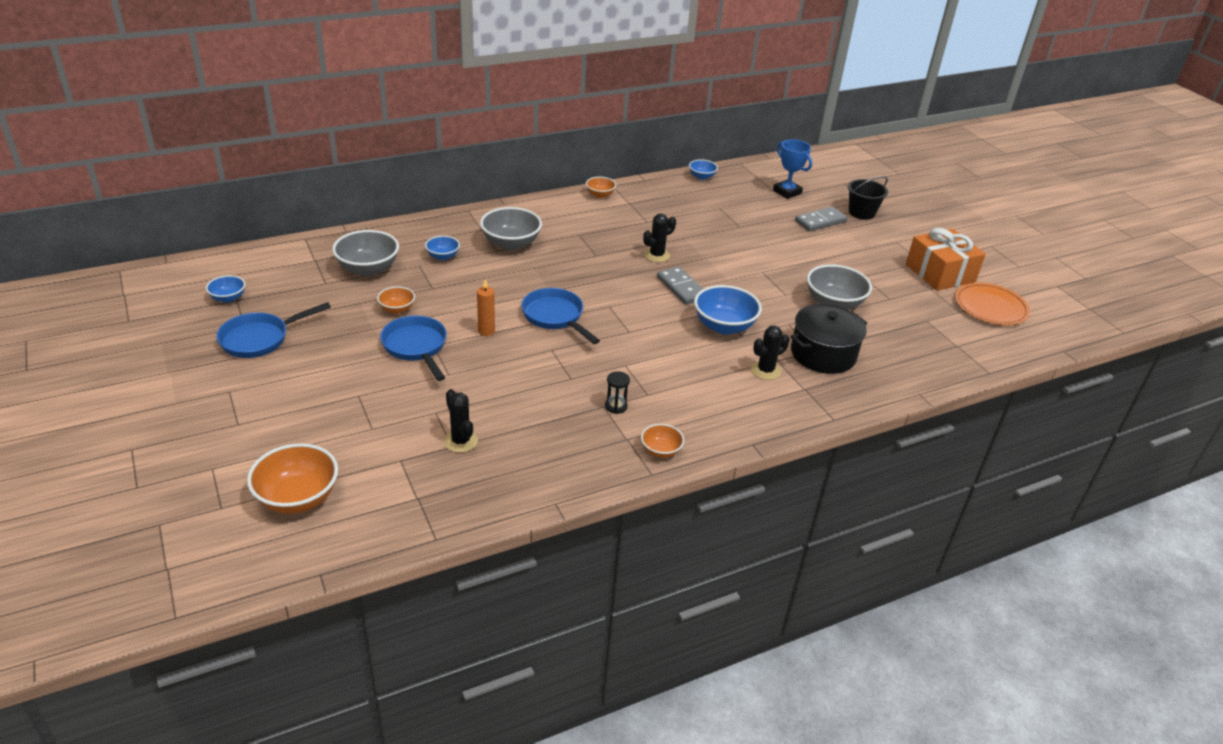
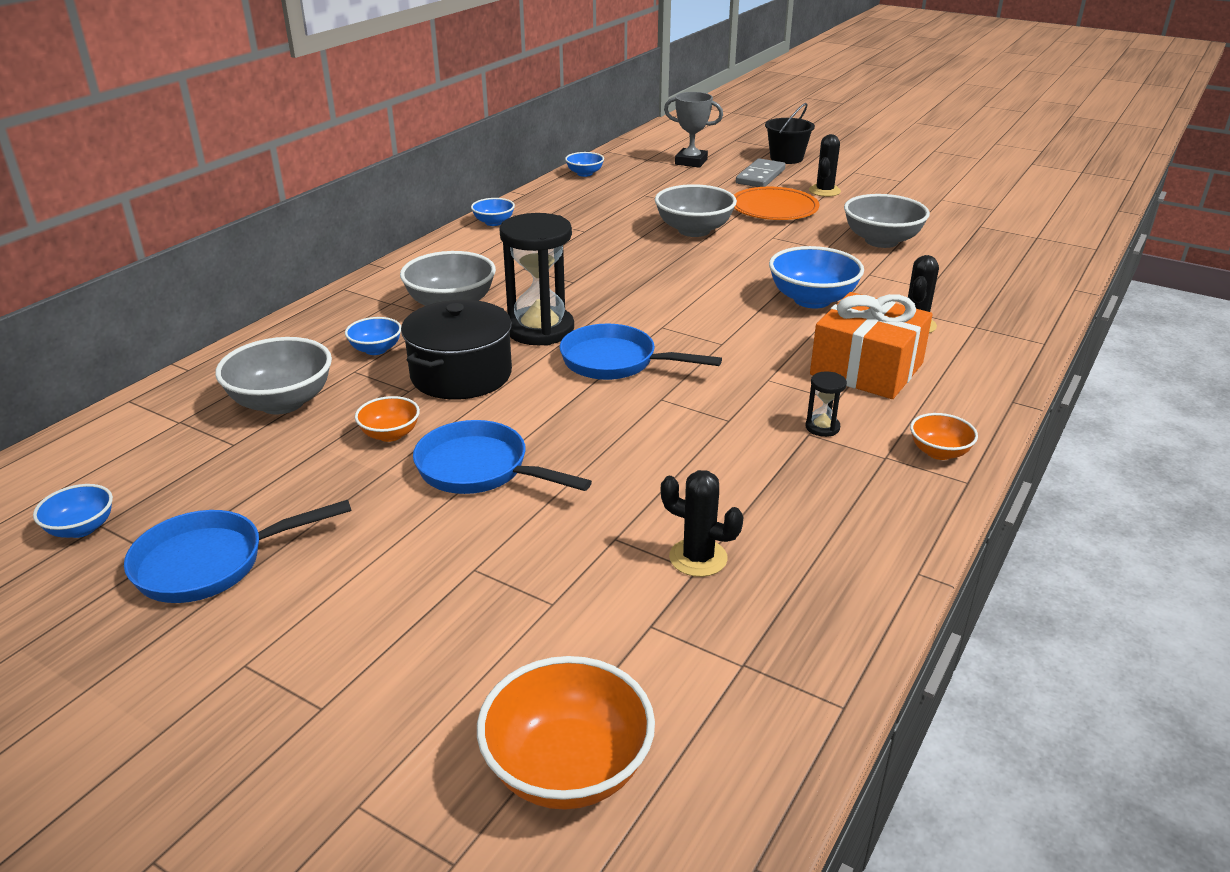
camera: 30 degrees left, 5 degrees down
blue pan [216,302,331,358] -> blue pan turned 45 degrees clockwise [124,500,352,603]
orange candle [477,279,495,336] -> none
orange bowl [586,177,616,198] -> blue bowl [471,198,515,226]
black cactus [643,213,676,262] -> black cactus moved to [809,134,841,197]
grey domino [657,266,703,305] -> none
blue trophy [773,139,812,199] -> grey trophy [664,92,723,168]
black pot [790,304,868,374] -> black pot moved to [401,300,512,400]
orange gift [906,228,986,291] -> orange gift moved to [810,292,933,399]
orange plate [955,283,1030,325] -> orange plate moved to [734,187,819,220]
none -> black hourglass [499,213,574,346]
none -> grey bowl [655,184,737,237]

